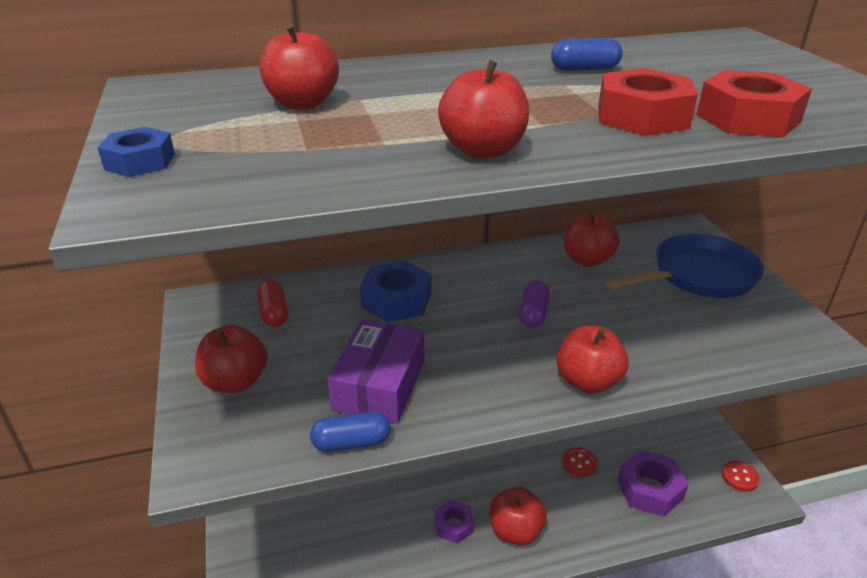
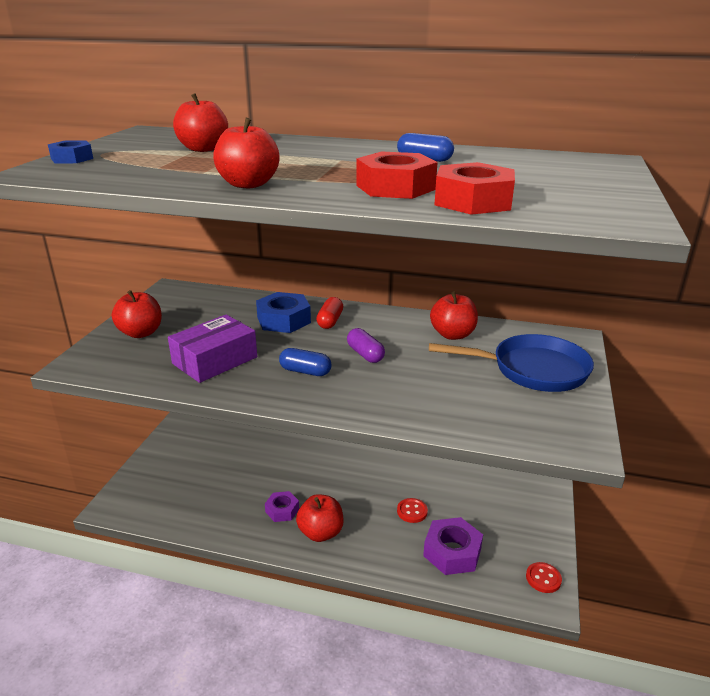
camera: 30 degrees right, 5 degrees down
red capsule [257,280,288,327] -> red capsule moved to [316,297,343,329]
blue capsule [310,412,390,452] -> blue capsule moved to [279,348,331,376]
purple capsule [519,280,550,328] -> purple capsule turned 75 degrees counterclockwise [347,328,385,363]
red apple [557,325,628,394] -> none

